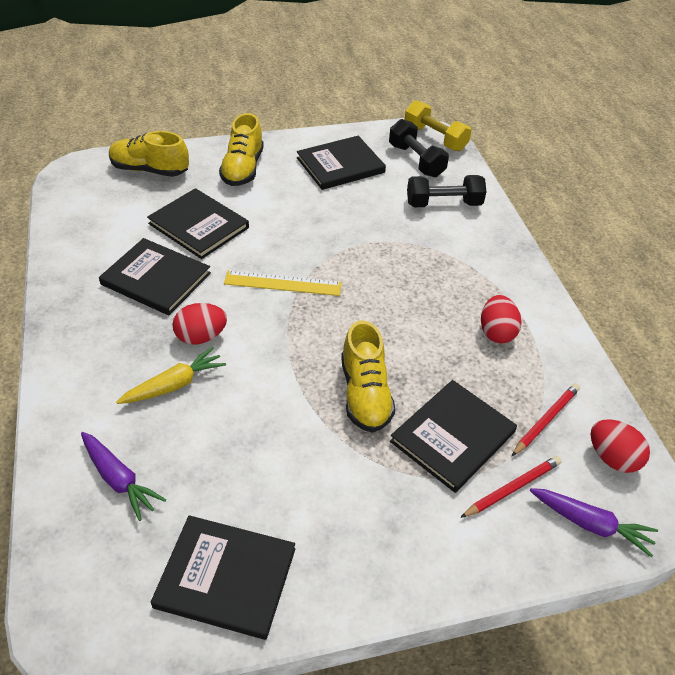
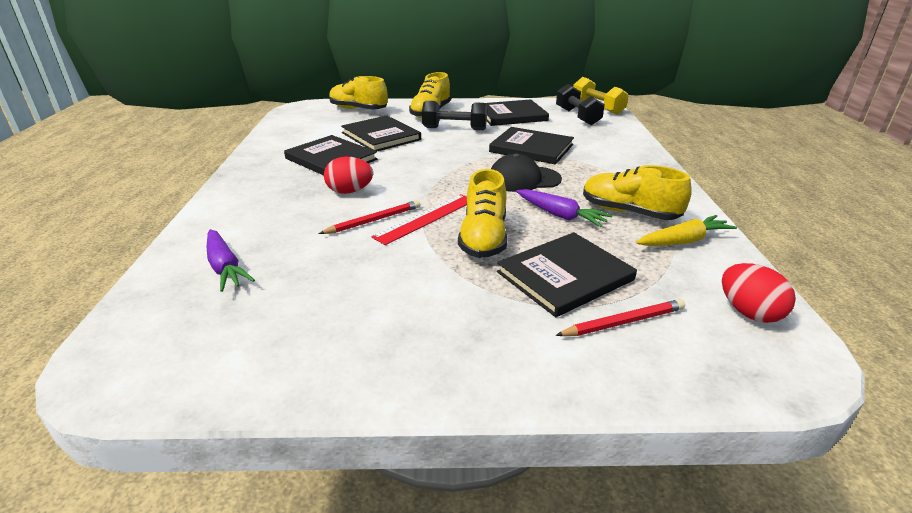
camera: 15 degrees right, 15 degrees down
yellow carrot [117,347,226,404] -> yellow carrot moved to [636,215,737,246]
black book [151,515,295,640] -> black book moved to [489,127,574,164]
yellow ruler [224,271,342,296] -> none
black dumbbell [407,175,486,207] -> black dumbbell moved to [422,101,487,130]
red egg [481,295,521,343] -> yellow shoe [583,165,692,220]
red pencil [512,383,580,456] -> red pencil moved to [319,200,420,234]
purple carrot [530,488,658,557] -> purple carrot moved to [516,189,613,227]
none -> red ruler [371,194,467,245]
none -> black cap [491,154,562,192]

